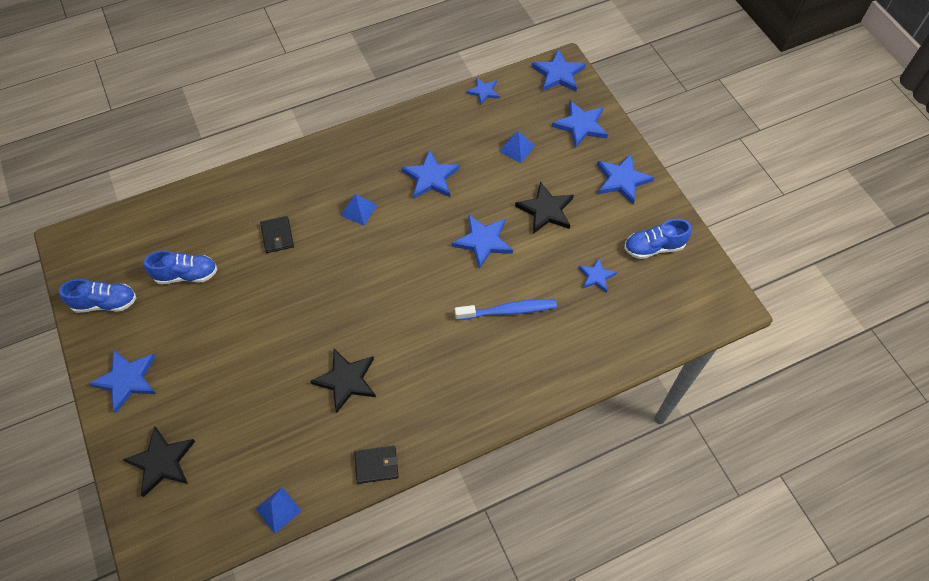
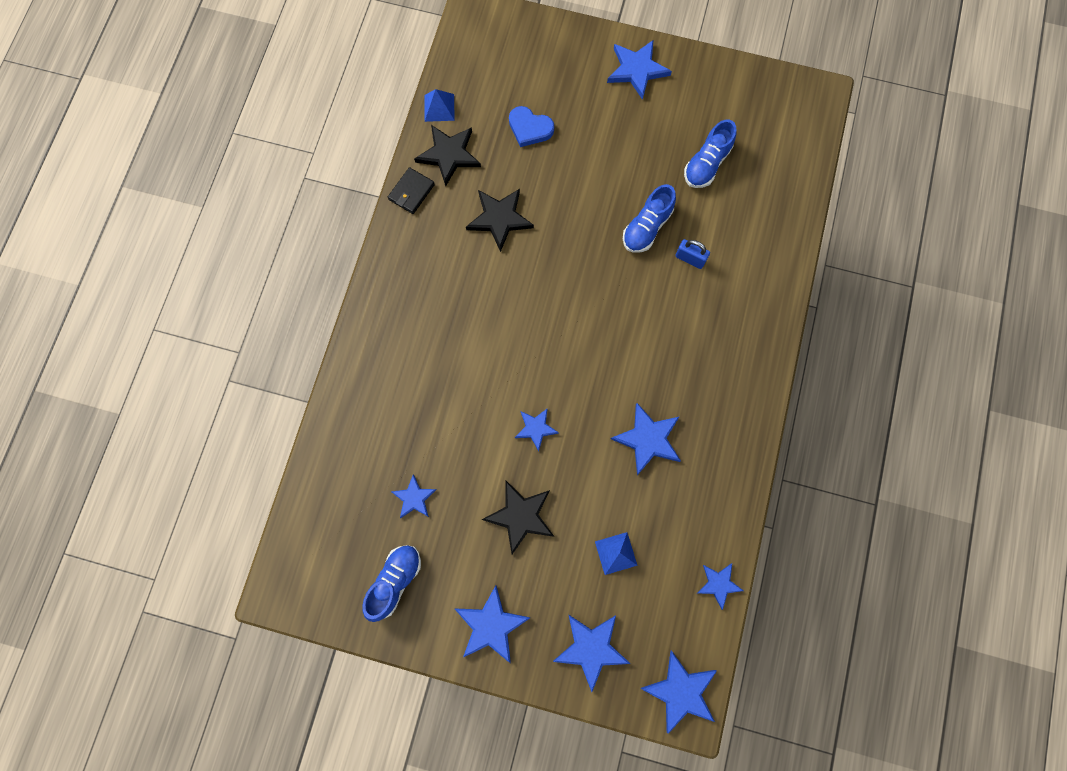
camera: 130 degrees right, 15 degrees up
blue shoe [59,279,136,313] -> blue shoe moved to [623,184,676,253]
black star [123,426,195,497] -> black star moved to [414,125,481,186]
black wallet [260,216,294,253] -> blue padlock [675,239,710,269]
blue pyramid [340,194,377,225] -> none
blue star [452,214,513,269] -> blue star [515,408,559,451], size x0.62
blue toothbrush [455,299,557,320] -> none
none -> blue heart [509,106,554,147]

